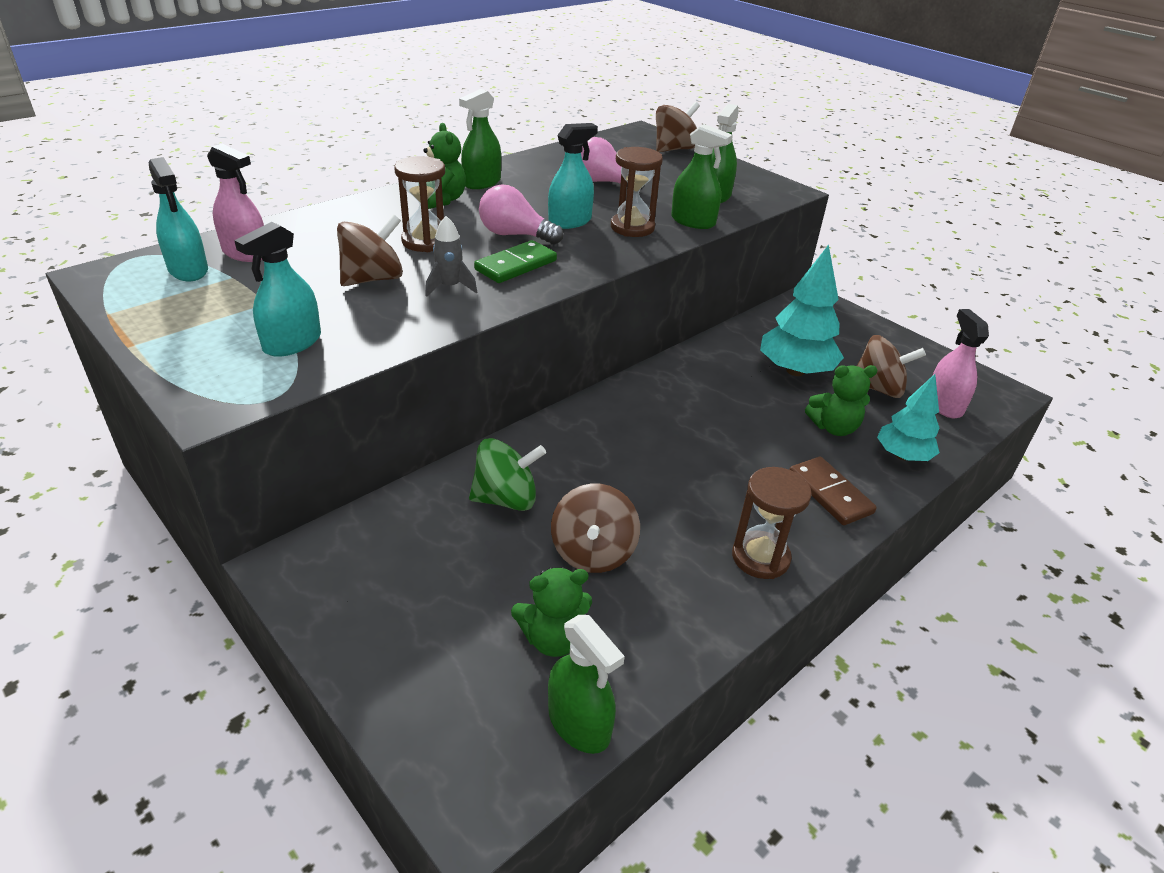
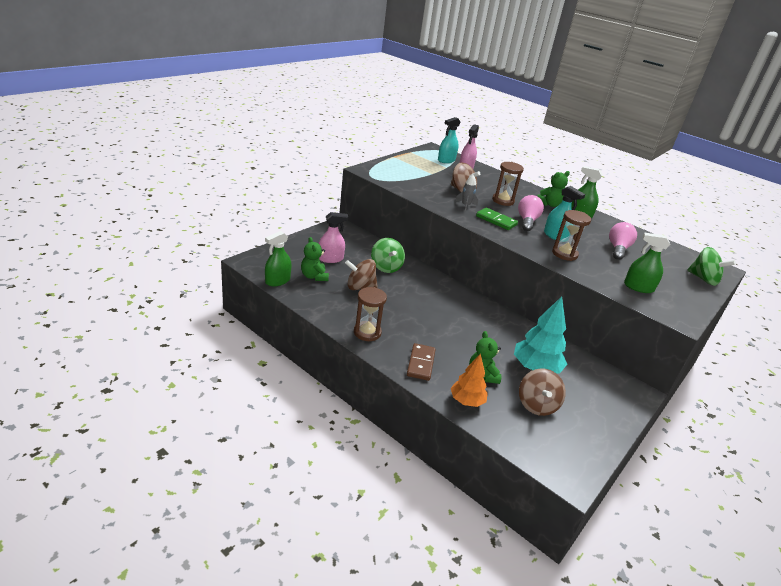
camera: 80 degrees right, 5 degrees down
turquoise spray bottle [234,222,321,357] -> none
brown spinning top [656,102,700,152] -> green spinning top [687,247,736,286]
green spray bottle [671,124,733,229] -> none
brown domino [789,457,877,525] -> brown domino turned 45 degrees counterclockwise [407,343,436,381]
turquoise tree [877,374,940,461] -> orange tree [451,353,488,407]
pink spray bottle [933,309,989,418] -> pink spray bottle moved to [319,212,348,263]

